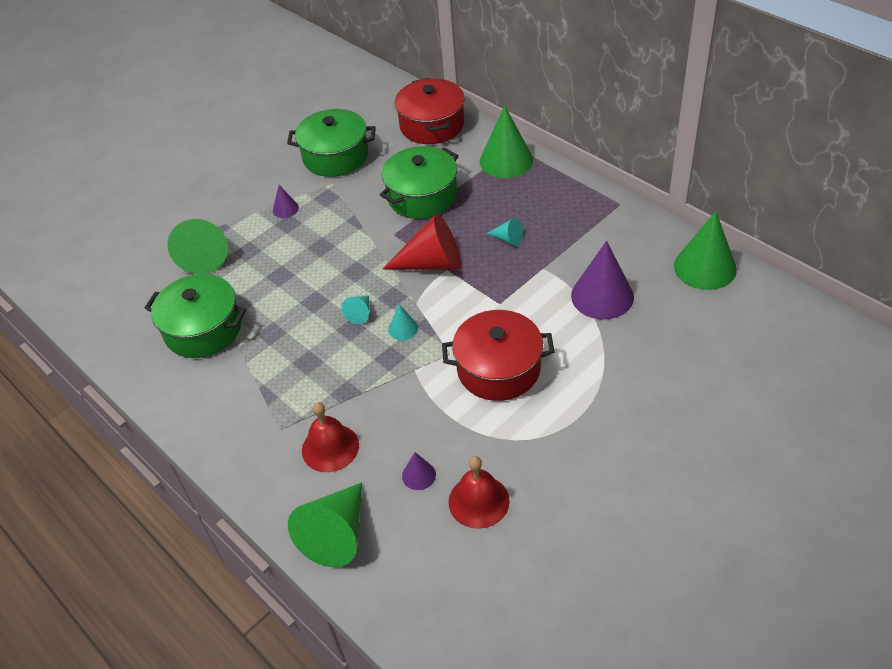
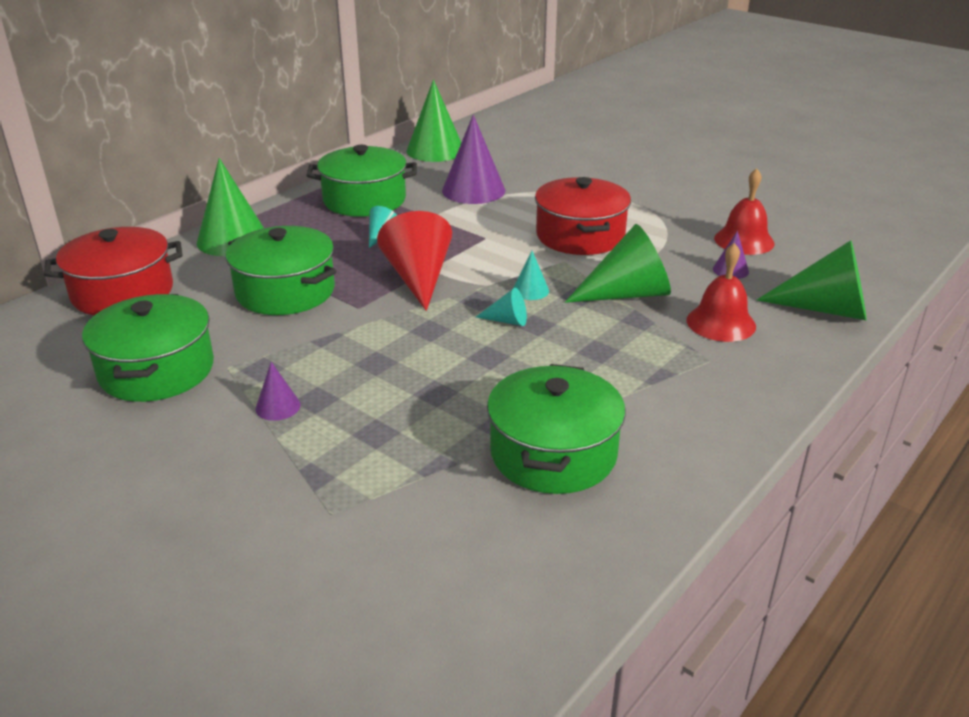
camera: 100 degrees left, 15 degrees down
green cone [167,219,228,274] -> green cone moved to [565,224,671,303]
none -> green pot [306,145,417,217]

